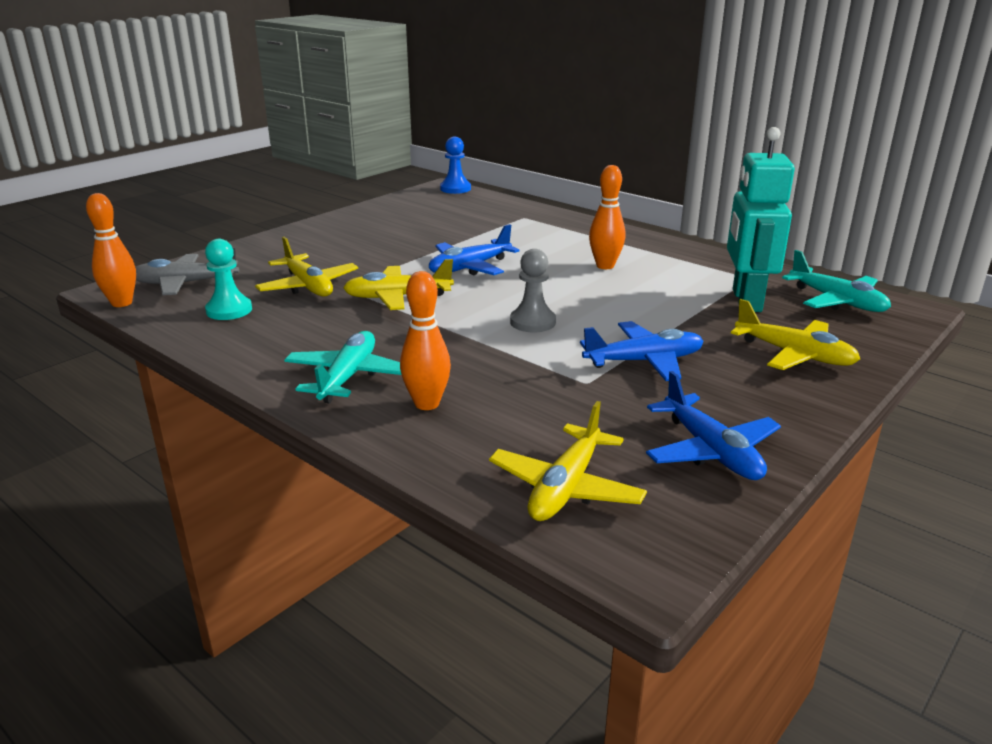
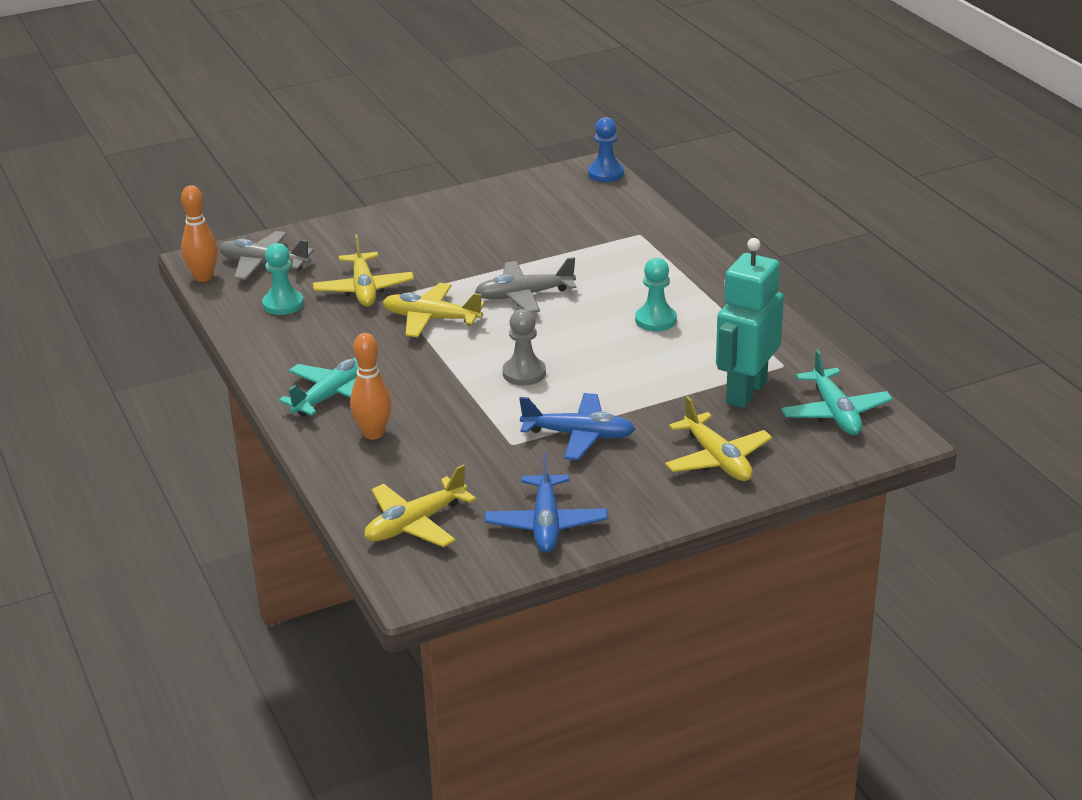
camera: 25 degrees right, 5 degrees up
blue plane [429,224,520,275] -> grey plane [475,257,576,313]
orange bowling pin [589,165,625,269] -> turquoise pawn [635,258,677,331]

